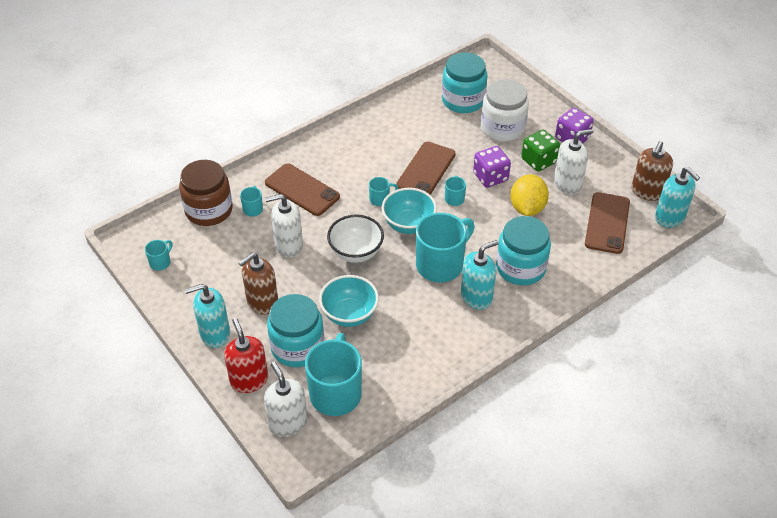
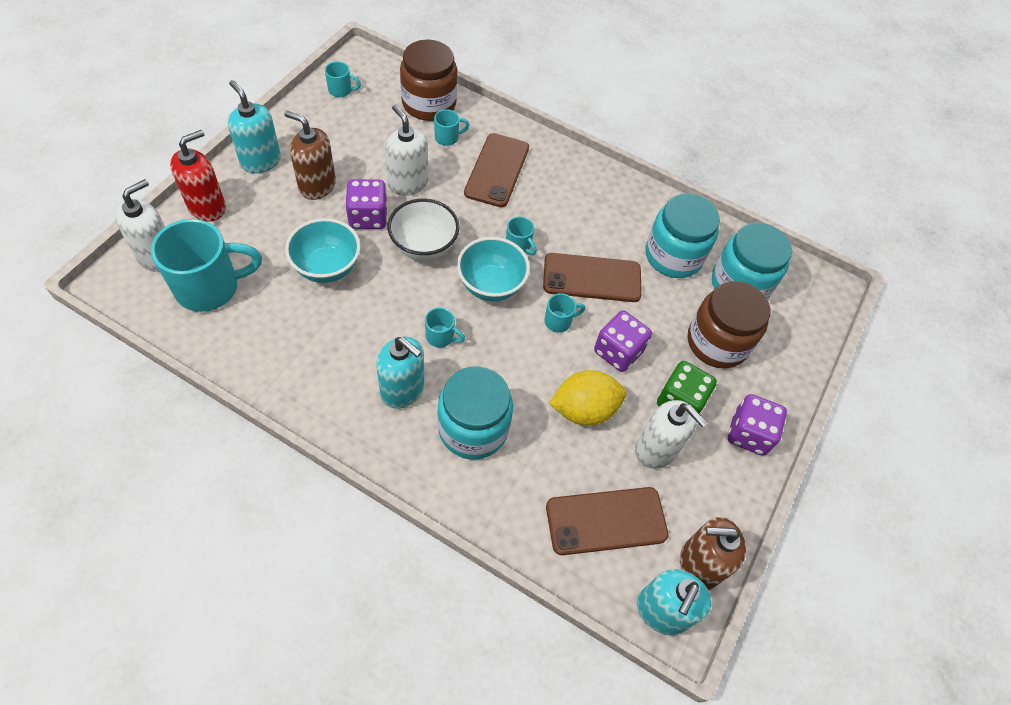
camera: 60 degrees right, 10 degrees up
turquoise jar [267,294,324,367] -> turquoise jar moved to [646,193,720,278]
turquoise mug [416,213,475,282] -> turquoise mug [425,307,465,348], size x0.45
white jar [481,79,529,141] -> brown jar [688,281,771,368]
none -> purple dice [345,179,387,229]

